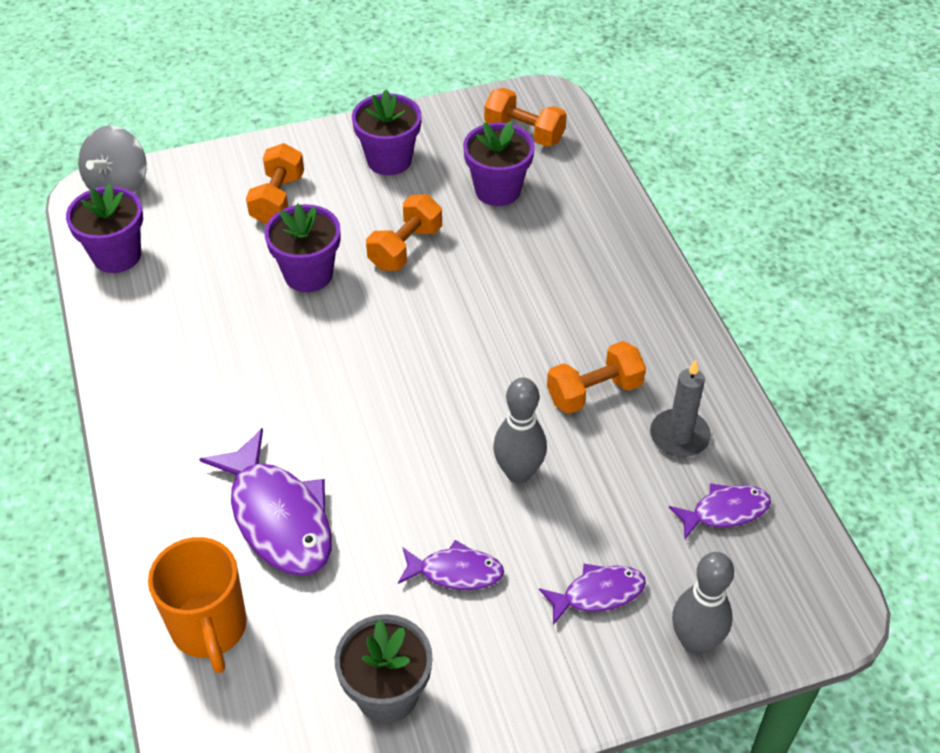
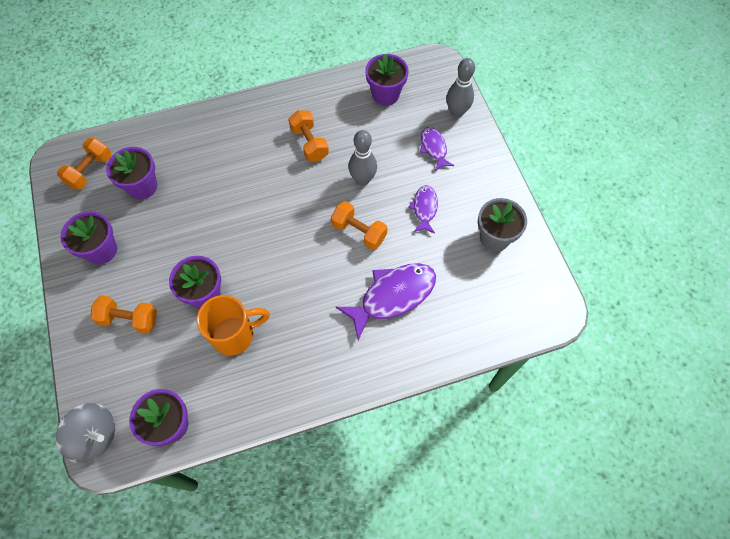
camera: 90 degrees left, 15 degrees up
orange mug [148,537,247,673] -> orange mug moved to [196,295,270,356]
orange dumbbell [366,194,442,271] -> orange dumbbell moved to [331,201,387,250]
grey candle [650,360,711,457] -> none
purple fish [669,483,771,539] -> purple flower pot [365,54,409,106]

